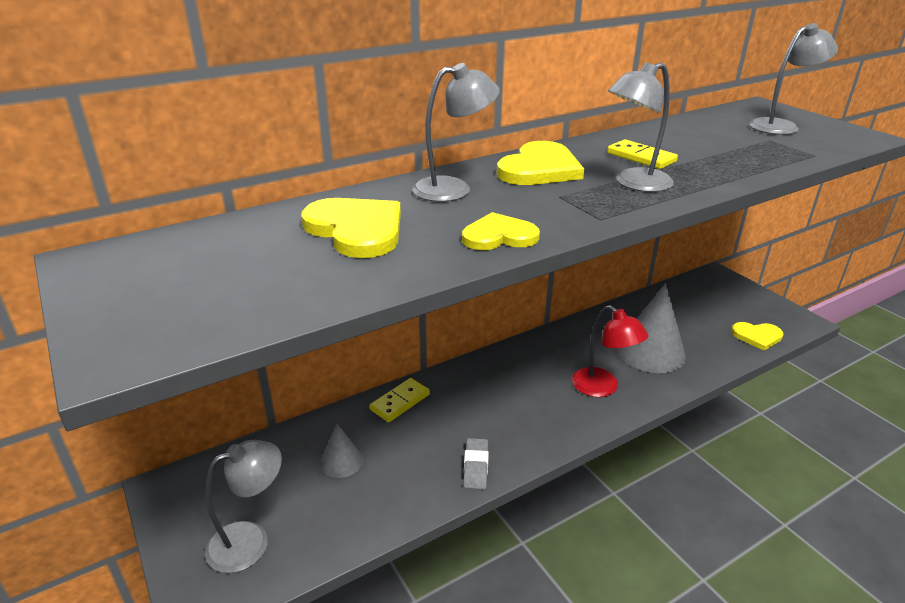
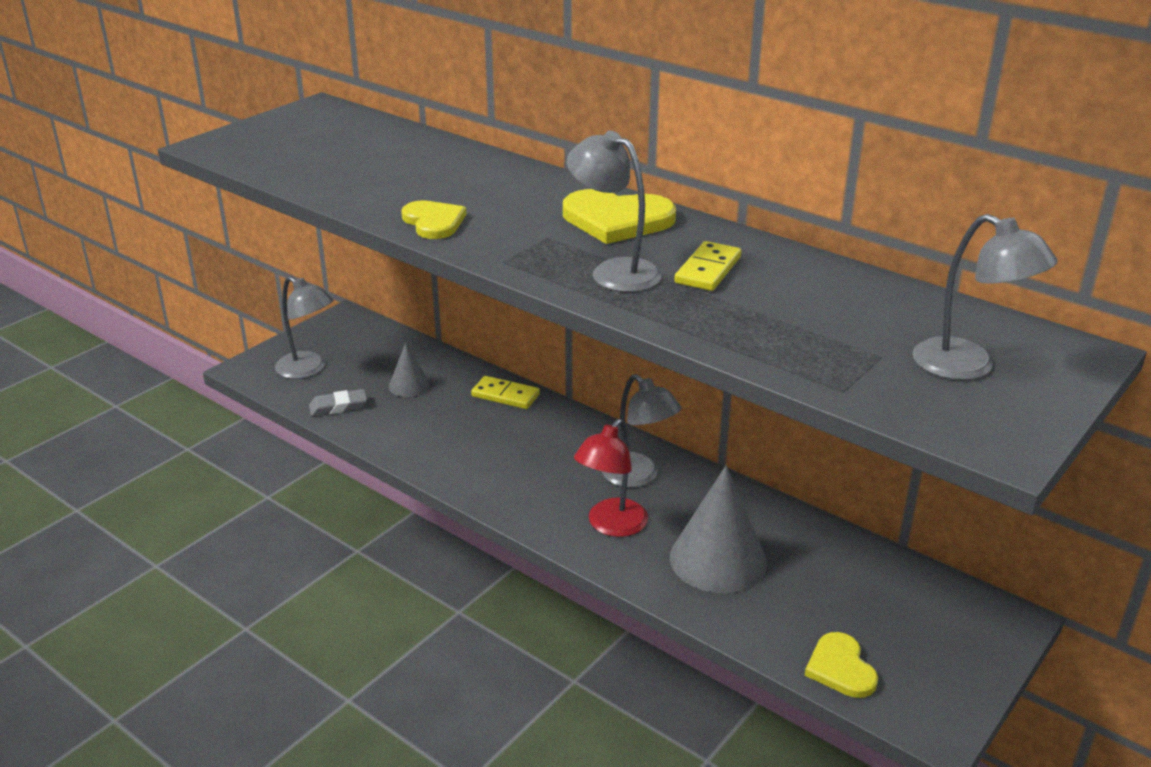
camera: 70 degrees right, 0 degrees up
yellow heart [301,198,401,258] -> none
grey lamp [412,63,500,202] -> grey lamp moved to [602,374,681,488]
grey eraser [463,438,489,489] -> grey eraser moved to [309,389,367,416]

